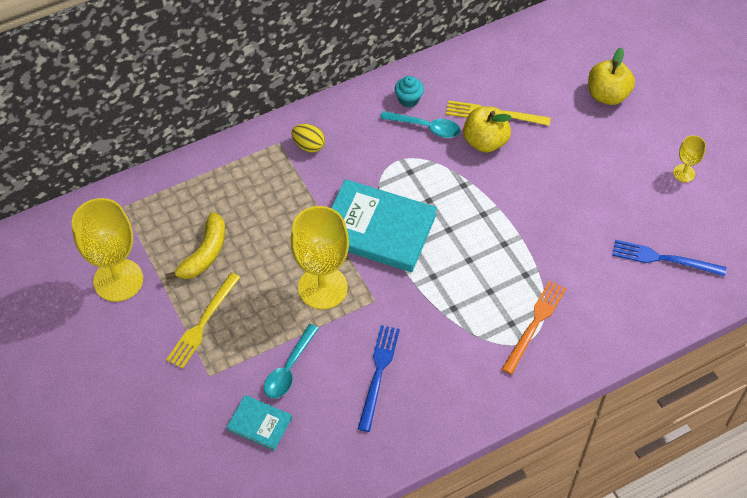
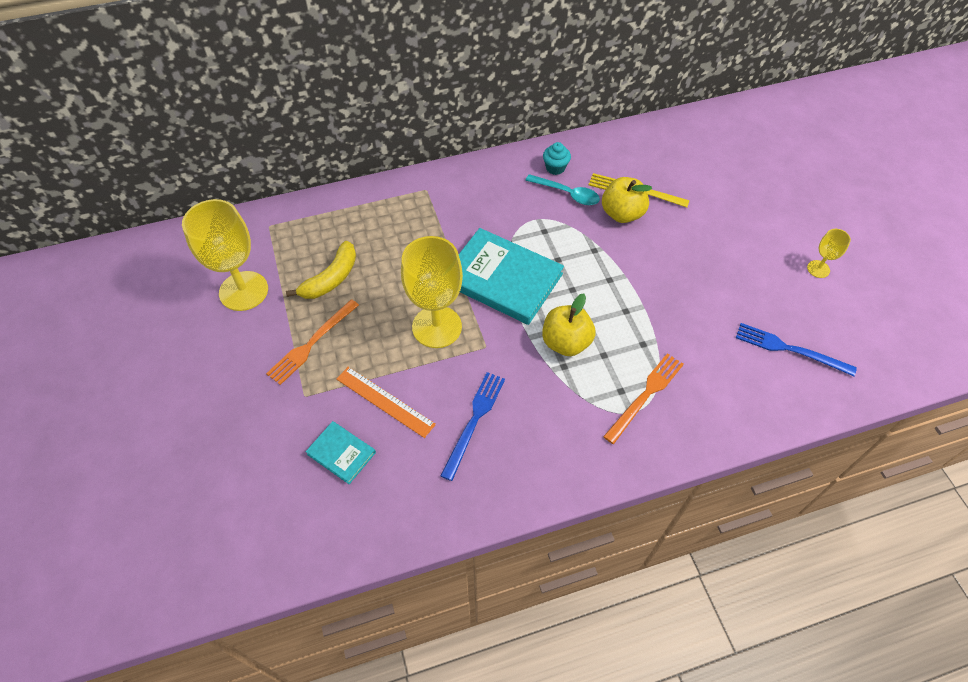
camera: 10 degrees right, 0 degrees up
yellow fork [166,273,240,369] -> orange fork [266,299,359,385]
turquoise spoon [264,324,319,399] -> orange ruler [337,367,436,438]
yellow egg [292,124,325,152] -> none
yellow apple [588,47,635,105] -> yellow apple moved to [542,294,596,356]

